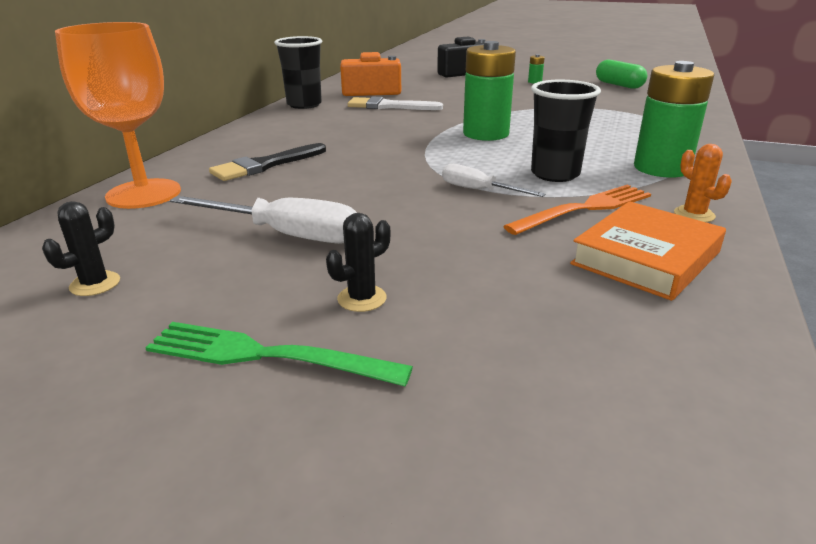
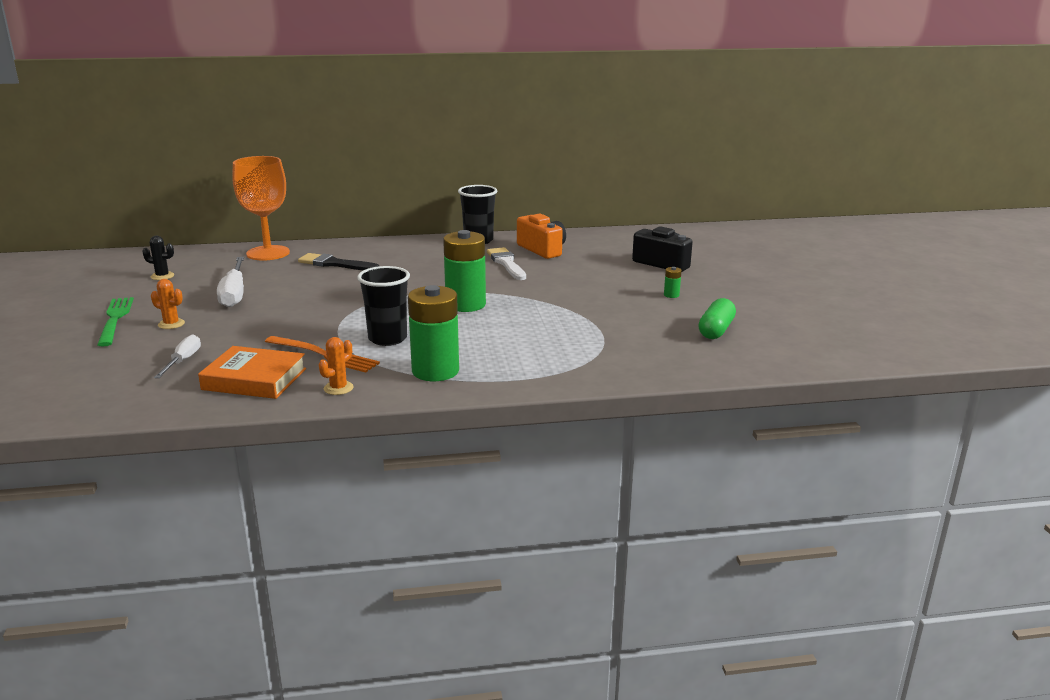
camera: 60 degrees right, 5 degrees down
black cactus [326,213,390,312] -> orange cactus [151,279,185,329]
white screwdriver [442,164,546,197] -> white screwdriver moved to [154,334,201,378]

